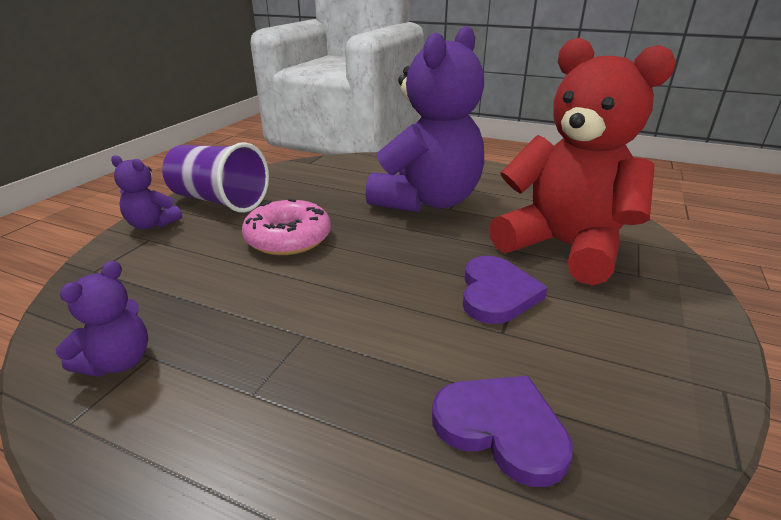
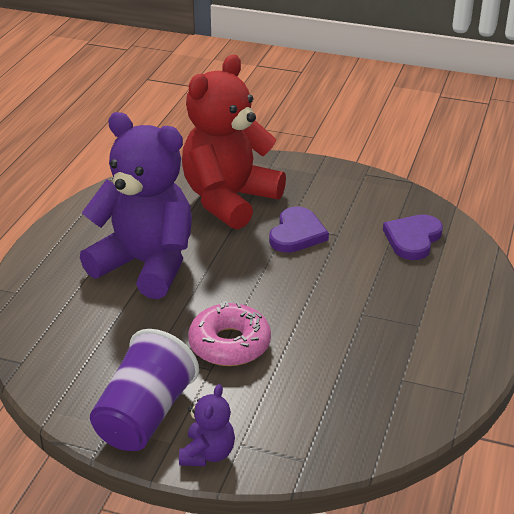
camera: 95 degrees left, 5 degrees up
purple teddy bear [56,261,148,377] -> none
purple heart [463,256,548,324] -> purple heart turned 105 degrees clockwise [269,206,329,253]

